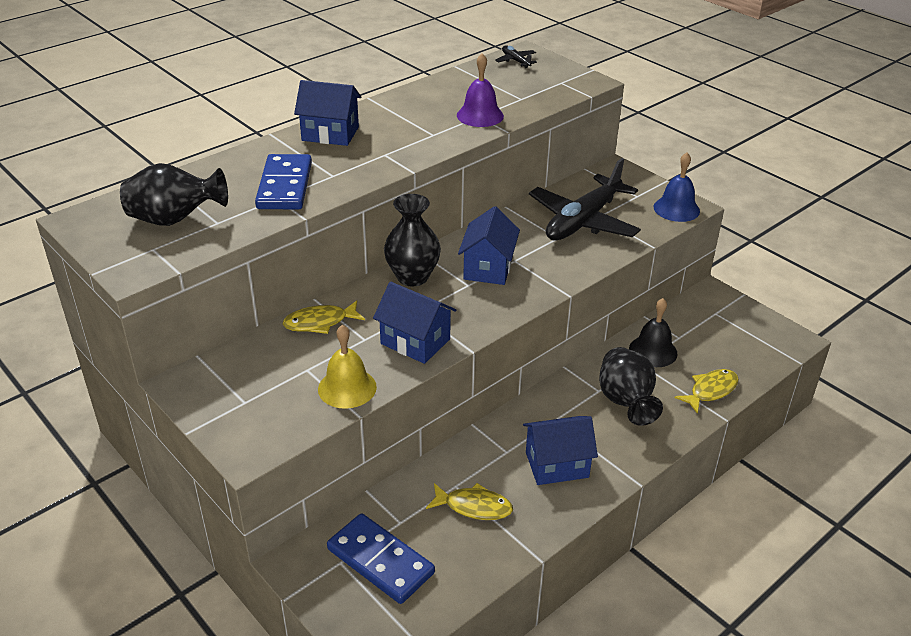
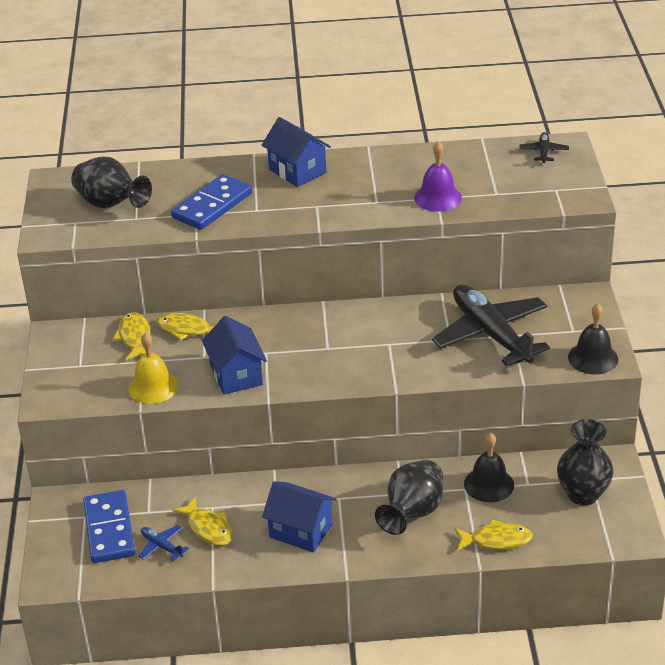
camera: 40 degrees right, 0 degrees up
black vase [384,194,441,287] -> black vase moved to [557,419,613,506]
blue house [458,206,520,285] -> none
black plane [529,158,641,241] -> black plane turned 75 degrees clockwise [432,284,550,366]
blue bell [654,153,700,222] -> black bell [568,303,618,375]
none -> yellow fish [113,313,150,360]
none -> blue plane [138,525,189,561]

